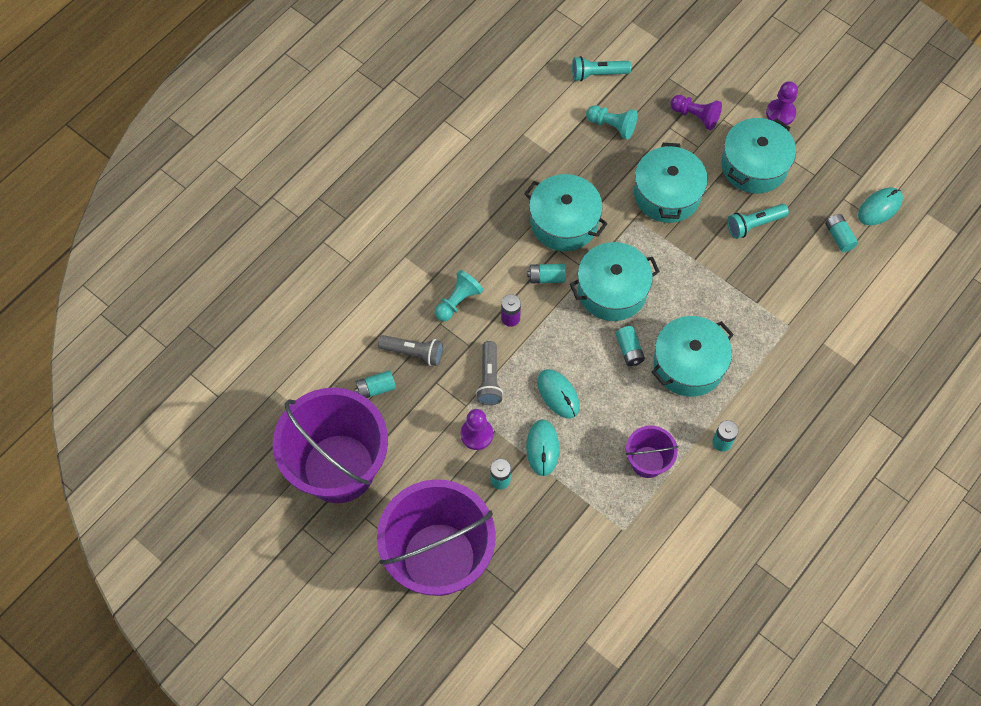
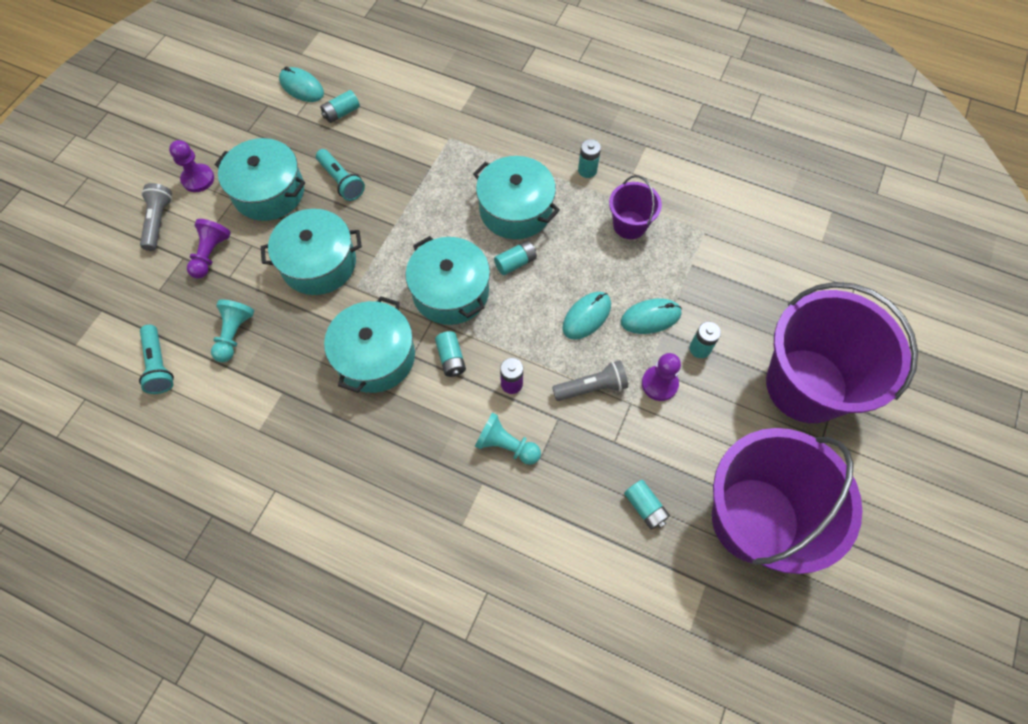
camera: 105 degrees left, 0 degrees up
grey flashlight [378,335,443,366] -> grey flashlight moved to [140,183,172,251]

